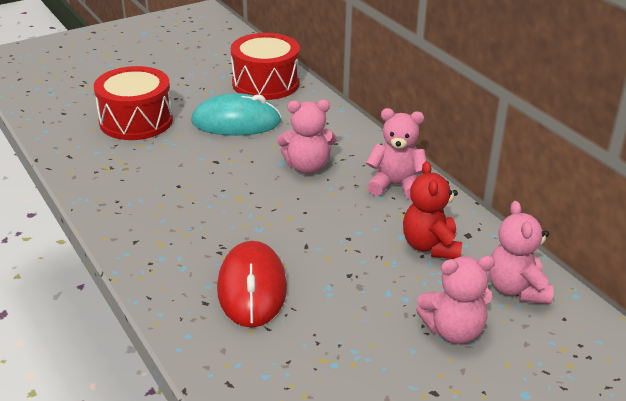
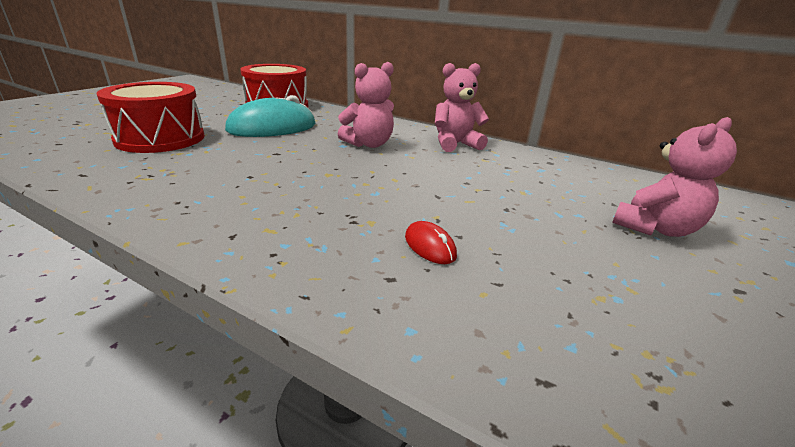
camera: 30 degrees left, 5 degrees down
red mouse [217,241,287,328] -> red mouse [405,221,457,264], size x0.44
red teddy bear [403,161,462,259] -> none
pink teddy bear [488,201,553,304] -> none

